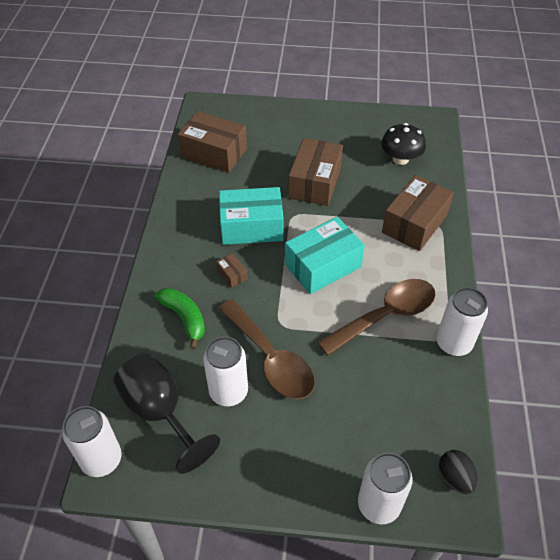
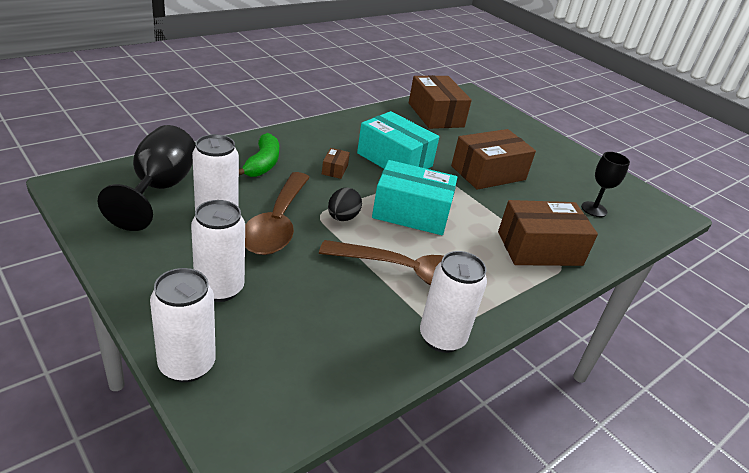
camera: 40 degrees right, 15 degrees down
white can [62,406,122,477] -> white can moved to [191,200,245,302]
black mushroom [381,123,426,165] -> black goblet [581,152,630,217]
black egg [439,450,478,494] -> black egg moved to [328,188,362,221]

